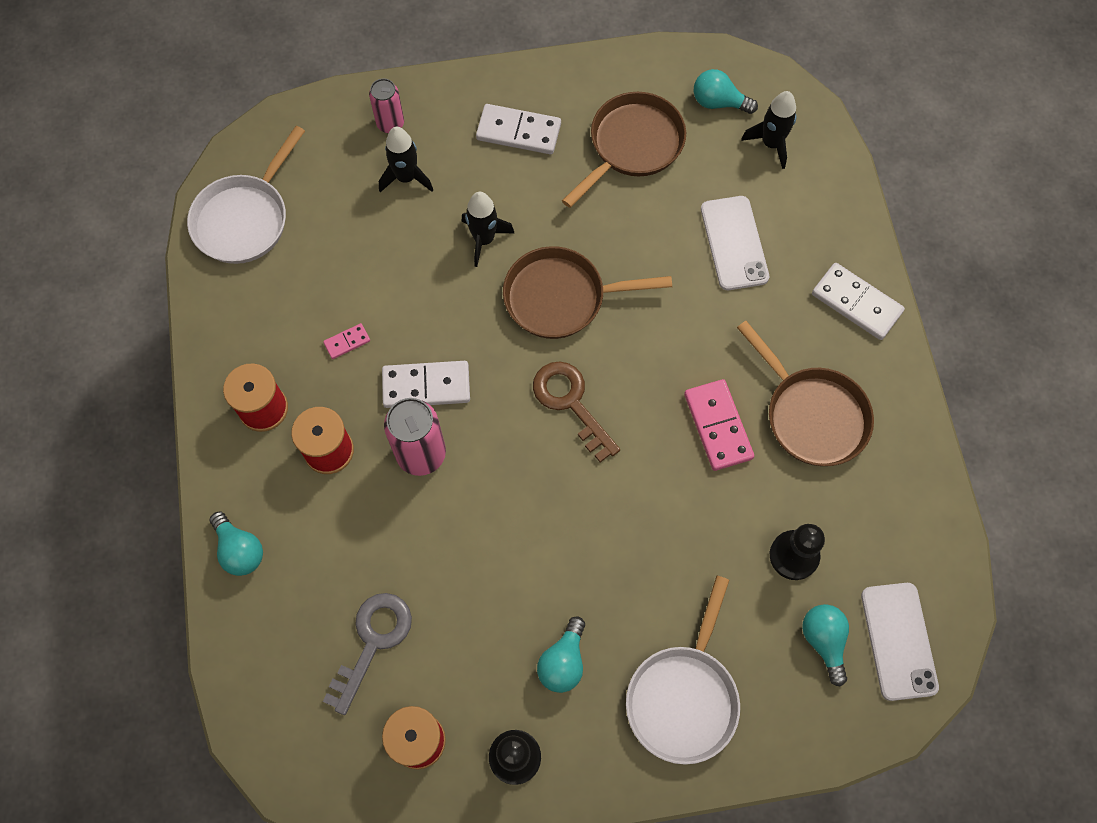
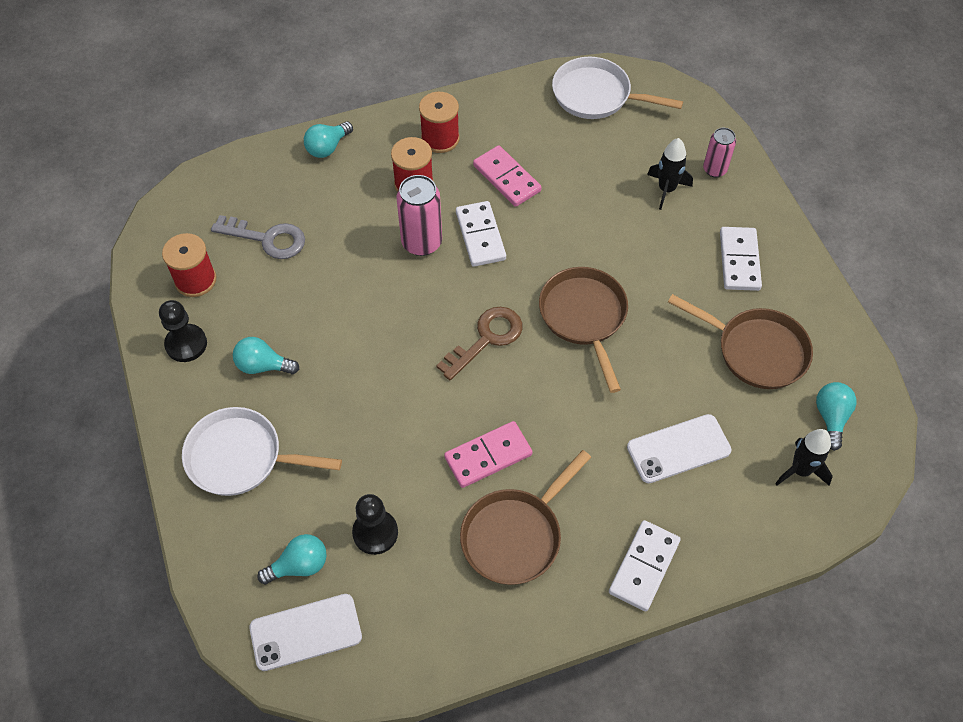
camera: 80 degrees right, 10 degrees down
pink domino [323,323,370,359] -> pink domino [473,145,542,207], size x2.00
black rocket [462,192,514,267] -> none

